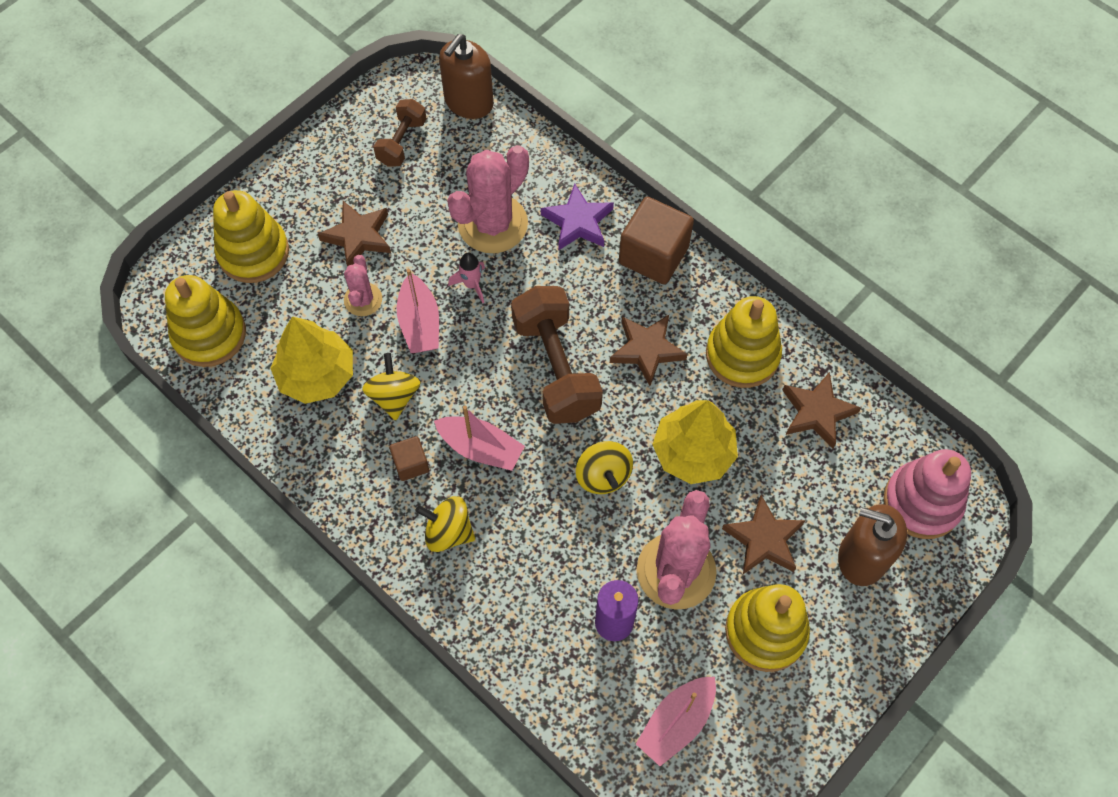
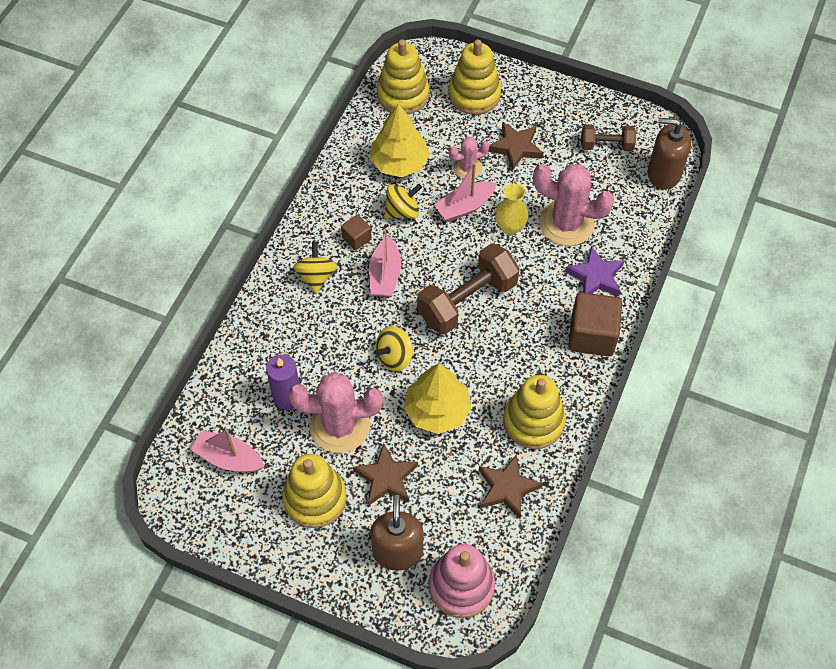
camera: 70 degrees right, 5 degrees down
pink rocket [448,253,485,303] -> yellow vase [495,183,529,235]
brown star [610,315,688,386] -> none

